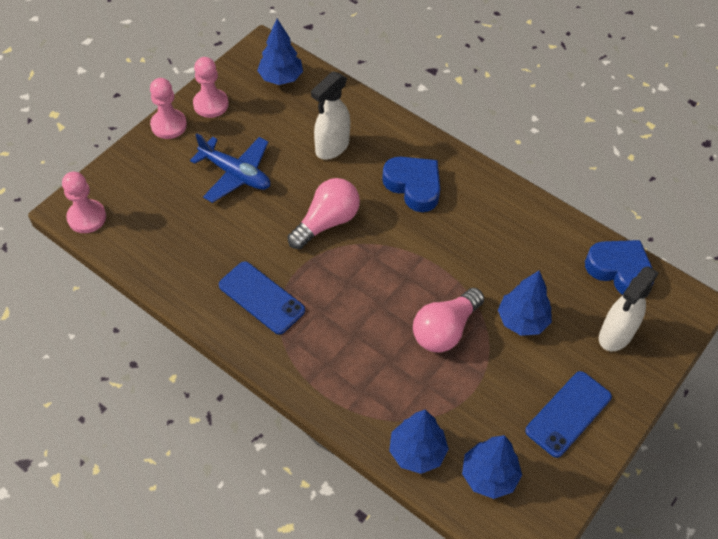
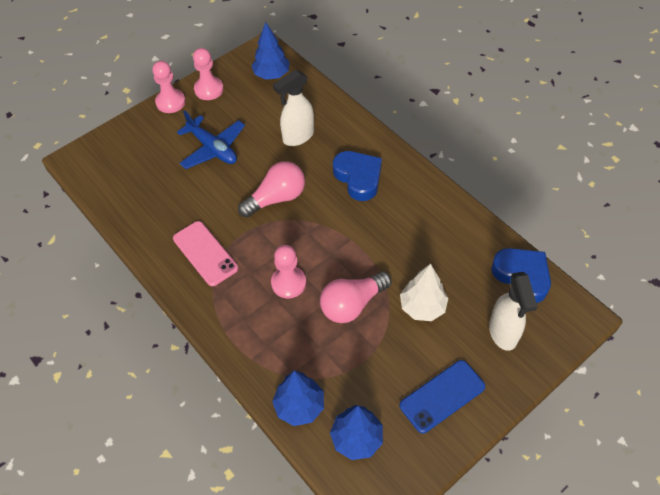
camera: 15 degrees right, 0 degrees up
pink pawn [62,172,106,233] -> pink pawn moved to [271,245,306,298]
blue phone [219,261,305,334] -> pink phone [173,221,238,286]
blue tree [498,271,552,336] -> white tree [400,264,448,321]
white spray bottle [599,266,659,351] -> white spray bottle turned 60 degrees counterclockwise [489,272,538,351]

